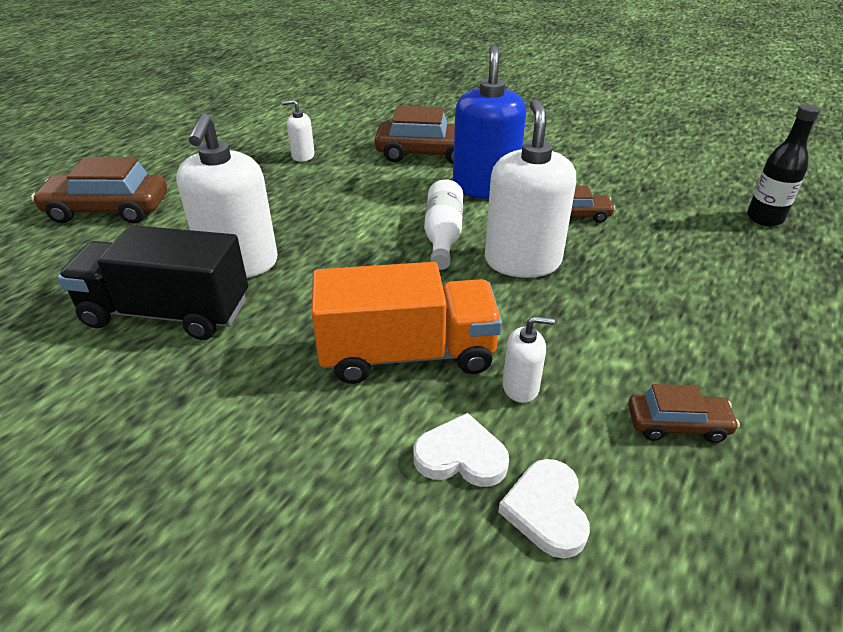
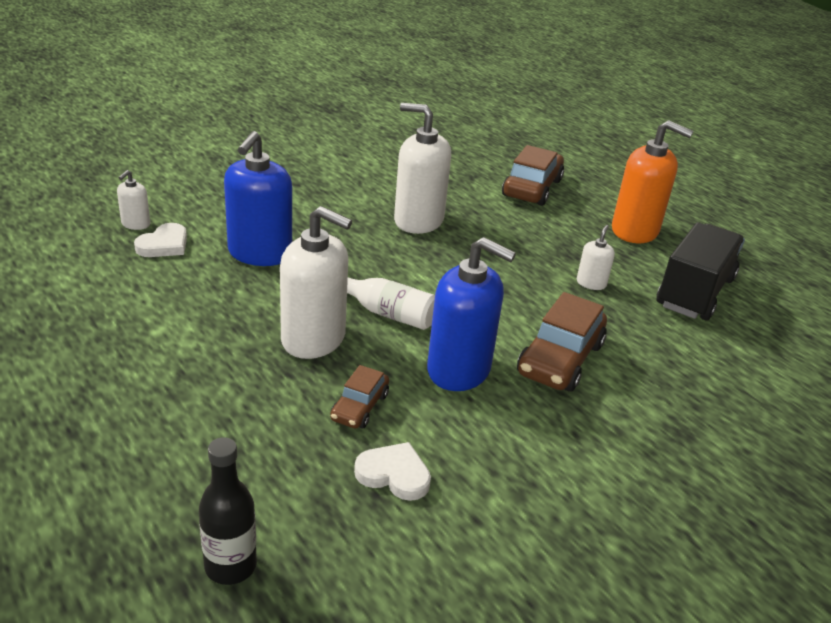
camera: 110 degrees right, 5 degrees down
black truck [58,225,248,340] -> black truck moved to [656,222,745,321]
orange truck [311,262,502,384] -> blue soap dispenser [224,131,292,266]
white heart [498,459,590,559] -> white heart moved to [354,442,431,501]
white soap dispenser [502,316,555,403] -> white soap dispenser moved to [117,170,150,230]
brown car [628,384,740,443] -> none
none -> orange soap dispenser [612,120,694,243]

